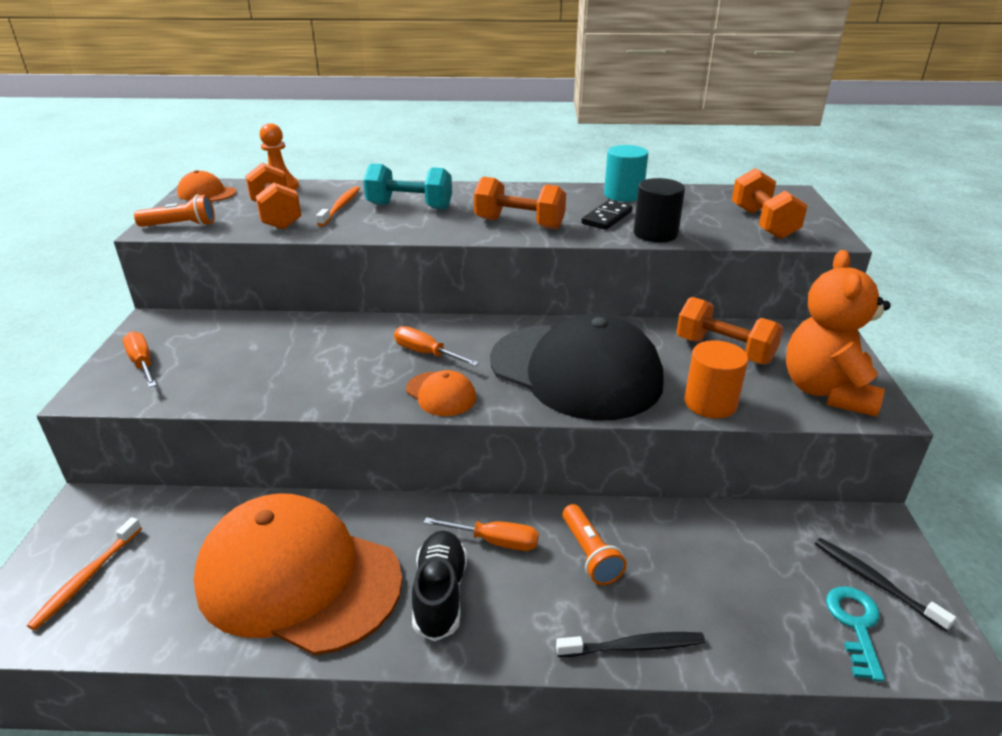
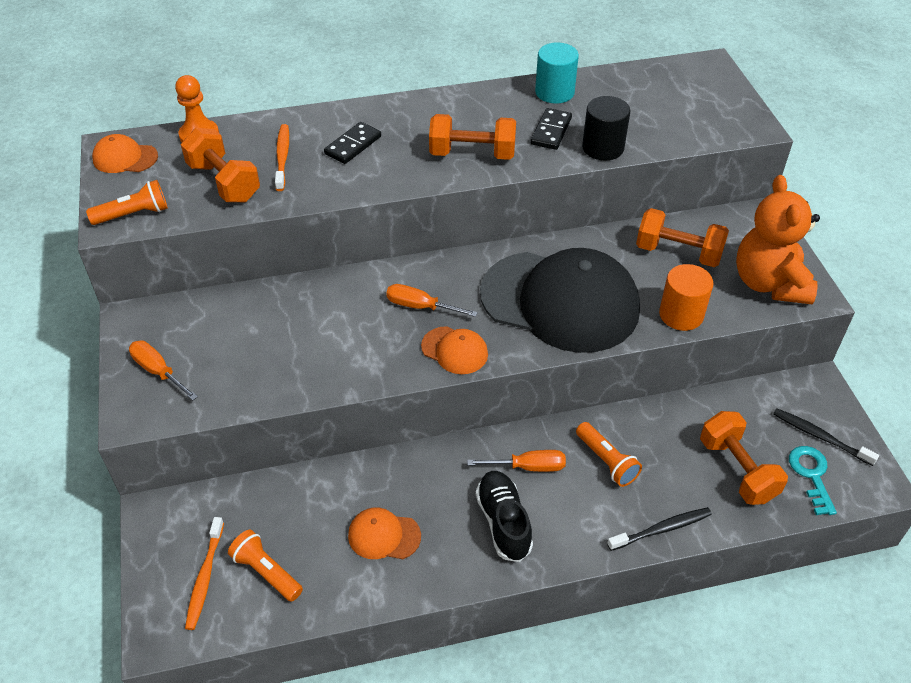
camera: 15 degrees left, 15 degrees up
orange cap [194,493,402,656] -> orange cap [348,507,421,559], size x0.41
turquoise dumbbell [363,163,452,210] -> black domino [324,122,381,164]
orange dumbbell [732,168,808,239] -> orange dumbbell moved to [700,411,788,505]
none -> orange flashlight [228,530,303,602]

